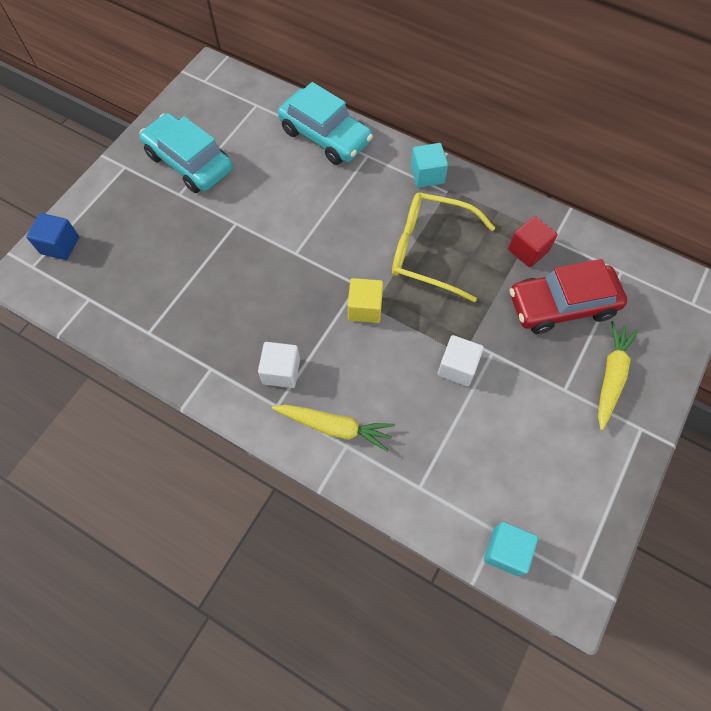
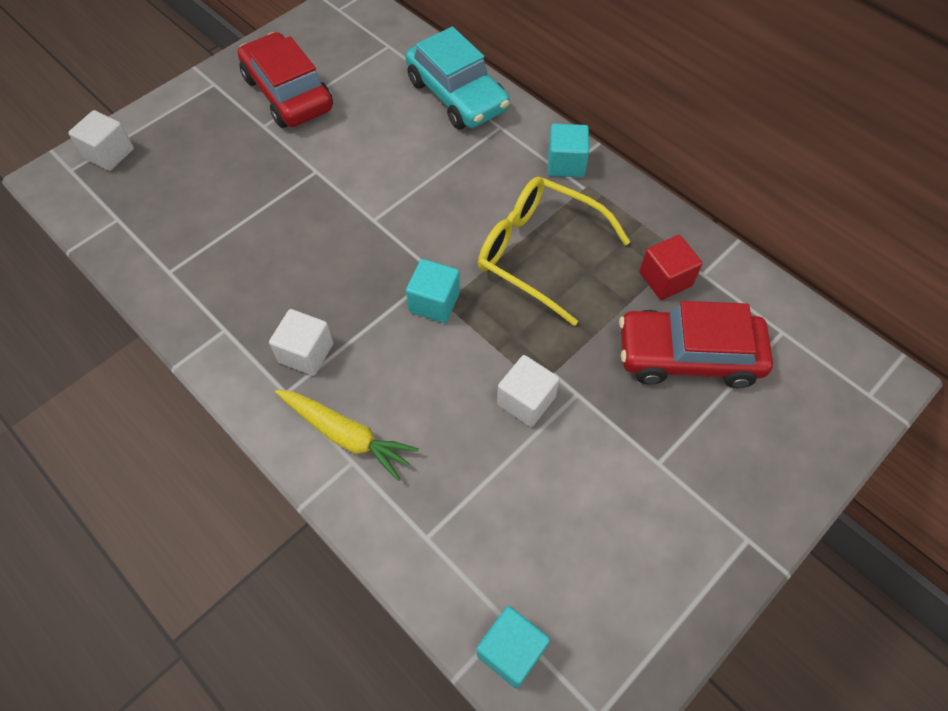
camera: 15 degrees right, 5 degrees down
blue cube [26,213,79,260] -> white cube [68,110,134,171]
turquoise car [139,113,233,193] -> red car [238,32,333,128]
yellow cube [348,278,383,323] -> turquoise cube [406,259,460,323]
yellow carrot [598,321,639,431] -> none

